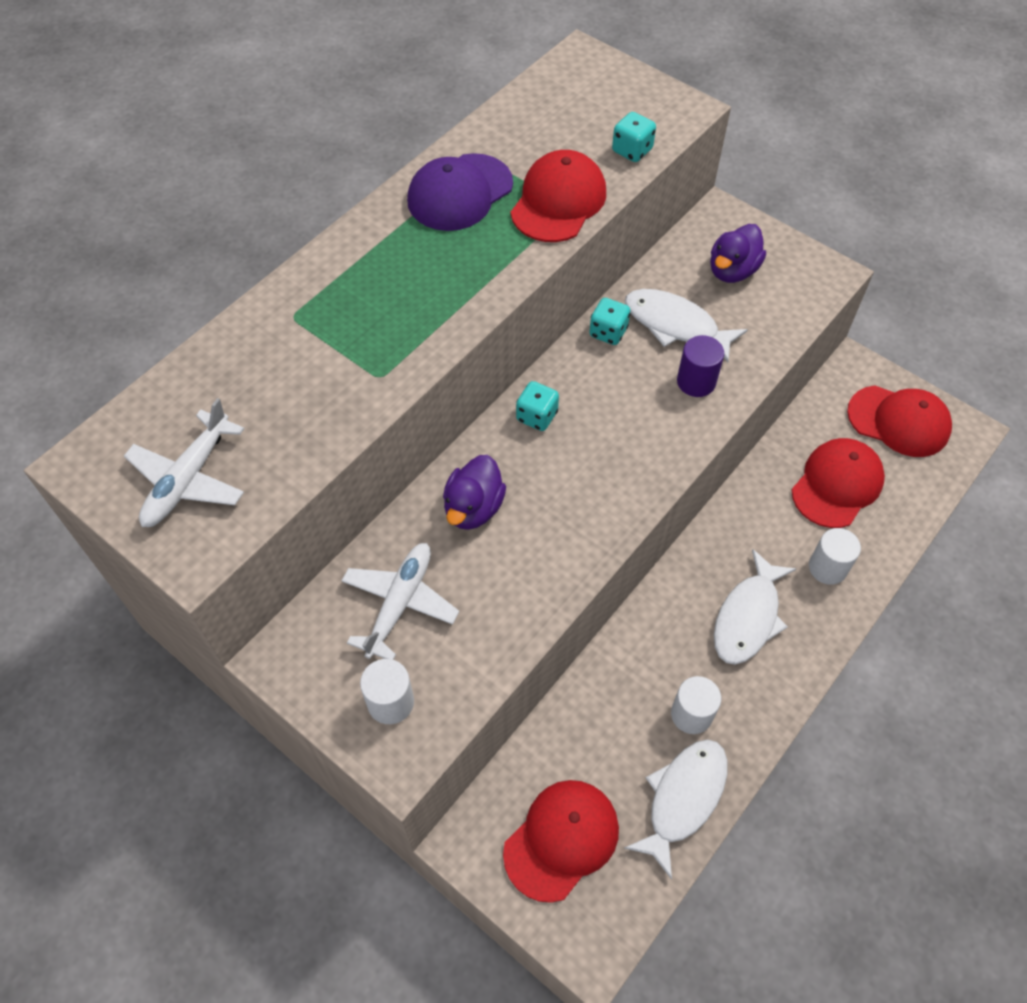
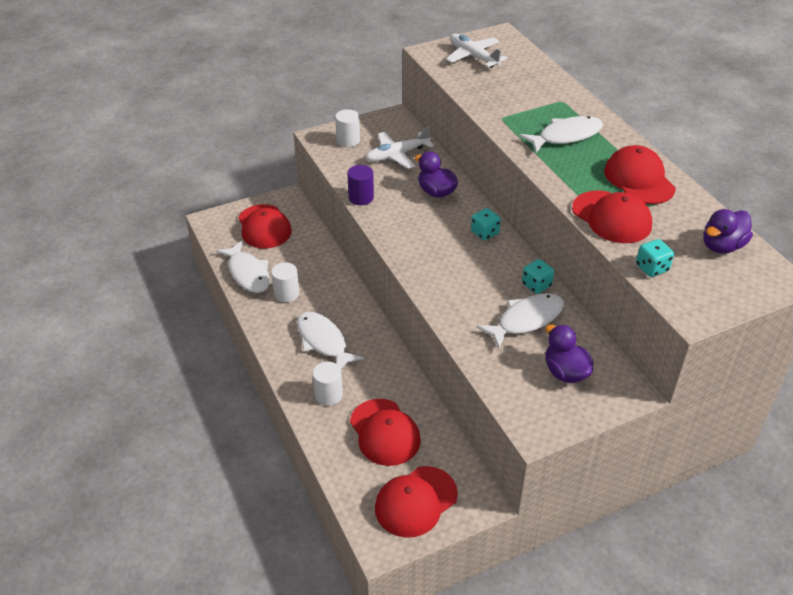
camera: 115 degrees right, 15 degrees down
white plane [341,543,459,660] -> white plane turned 105 degrees clockwise [366,126,434,169]
purple cap [407,153,513,231] -> red cap [604,145,676,204]
purple cylinder [677,335,724,397] -> purple cylinder moved to [347,165,374,205]
none -> white fish [519,116,603,153]
none -> purple duck [704,209,753,253]

